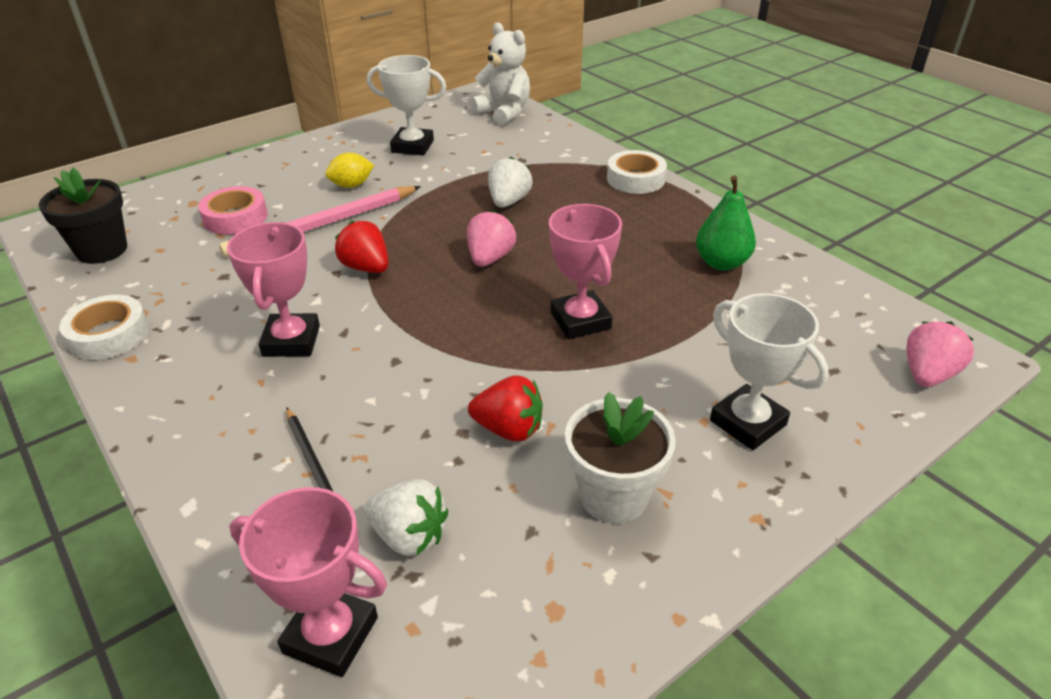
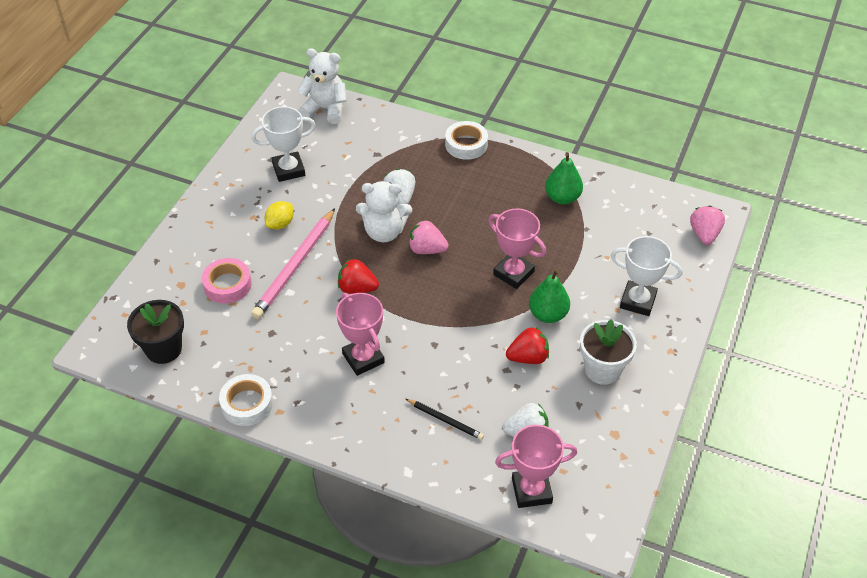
camera: 30 degrees left, 10 degrees up
pink strawberry [467,210,516,267] -> pink strawberry turned 60 degrees counterclockwise [409,220,449,254]
none -> white teddy bear [356,181,412,242]
none -> green pear [529,269,570,323]

